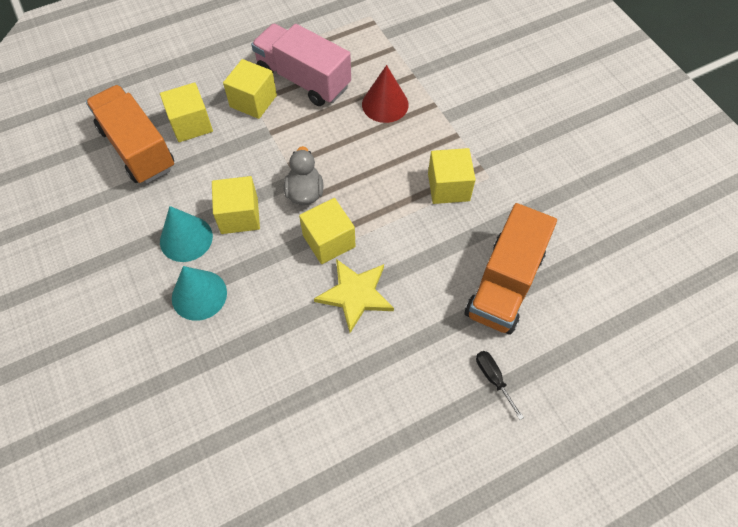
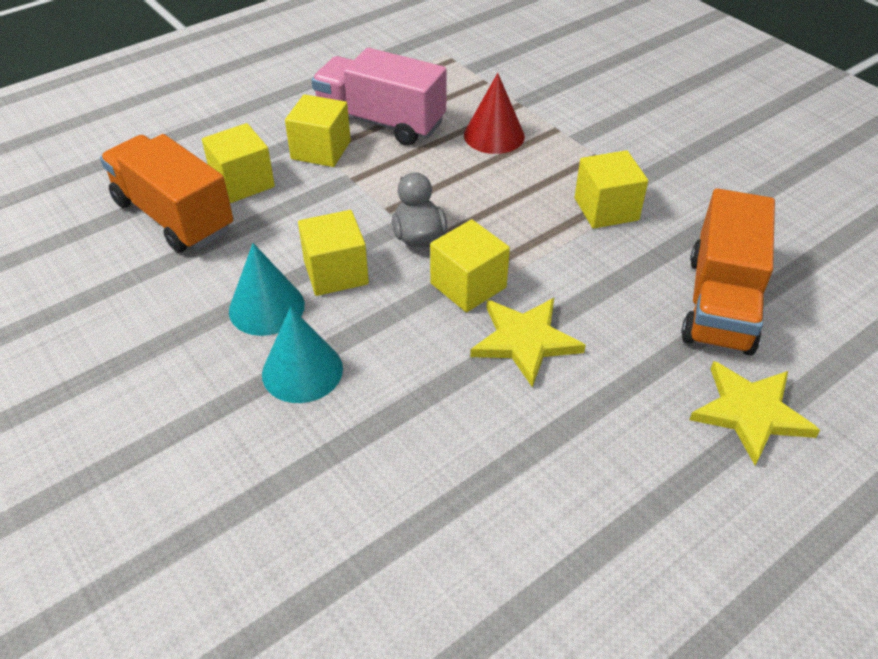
camera: 10 degrees left, 15 degrees down
black screwdriver [476,351,524,420] -> yellow star [689,361,820,466]

